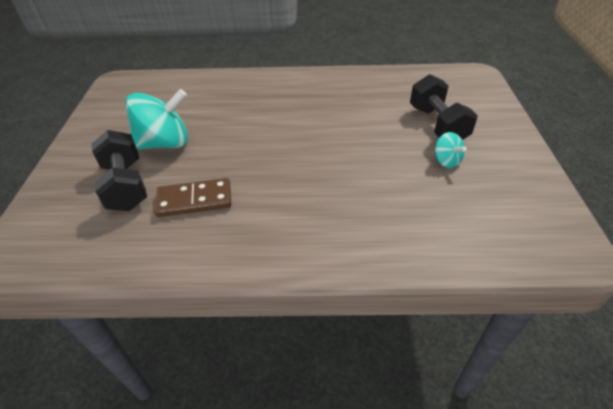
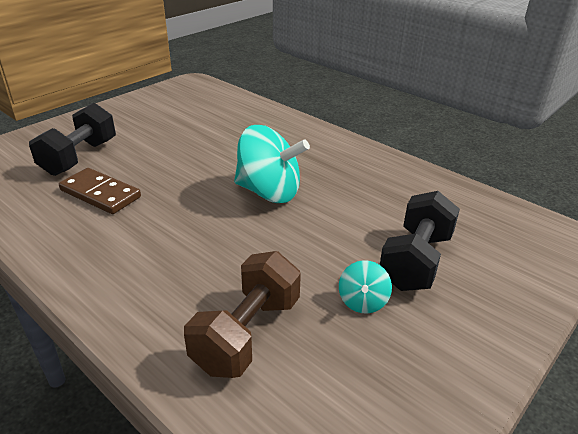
camera: 40 degrees right, 10 degrees down
turquoise spinning top [126,89,188,150] -> turquoise spinning top moved to [234,125,310,203]
none -> brown dumbbell [184,251,301,378]

